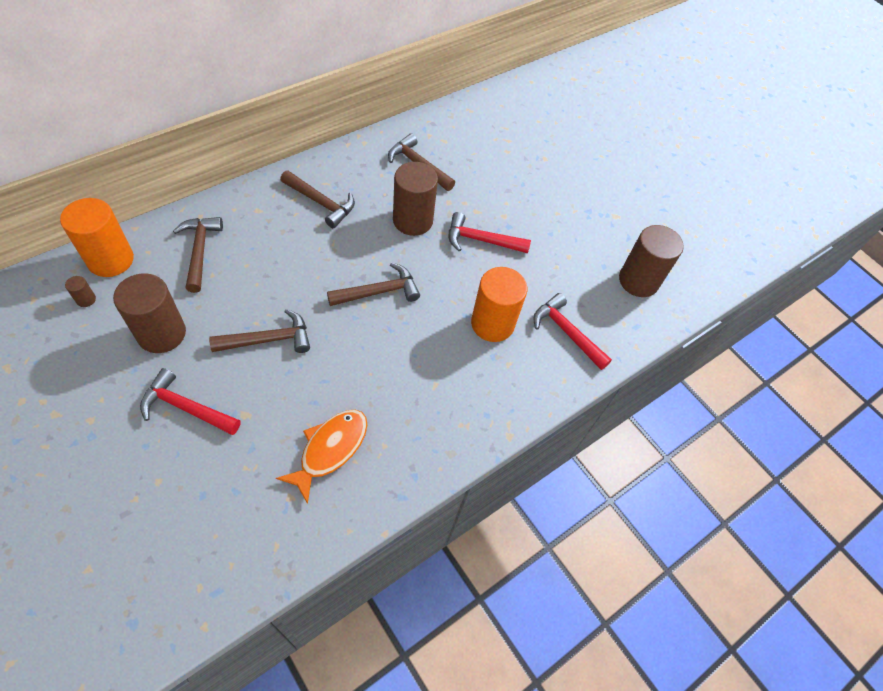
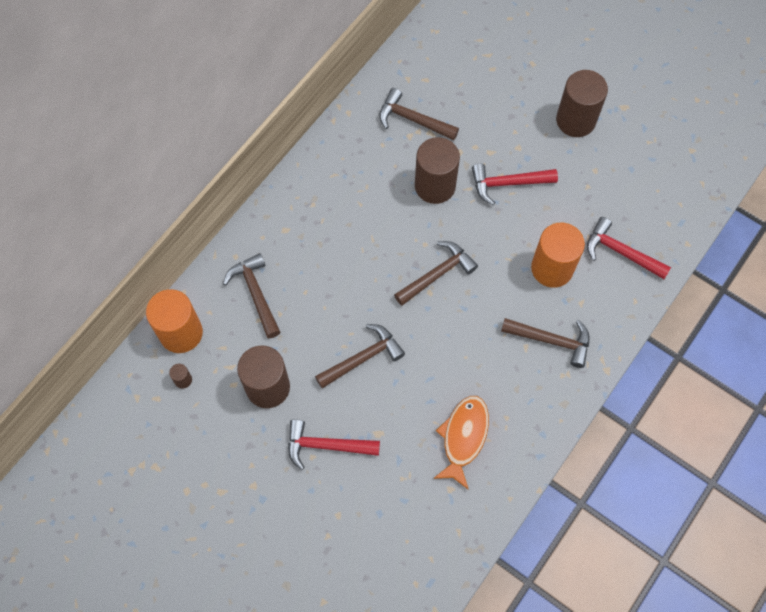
camera: 10 degrees left, 10 degrees up
brown hammer [280,170,355,228] -> brown hammer moved to [501,318,589,368]
brown cylinder [619,225,684,297] -> brown cylinder moved to [556,70,608,137]

